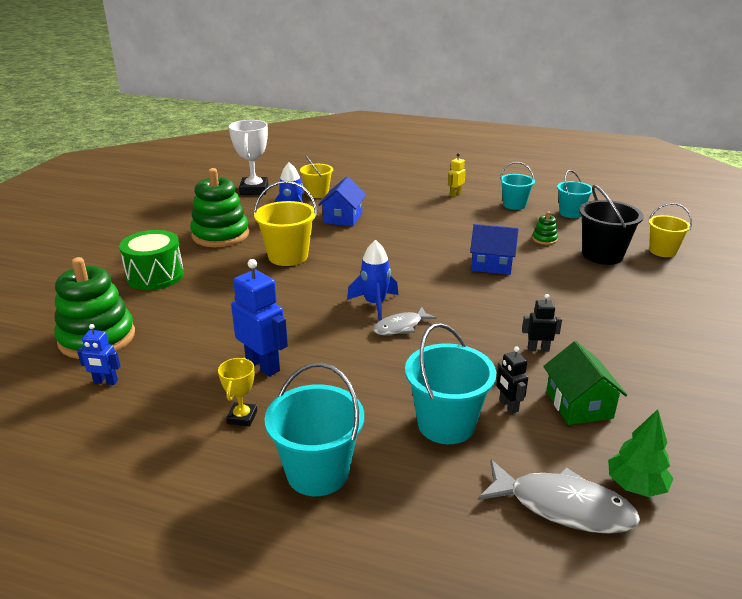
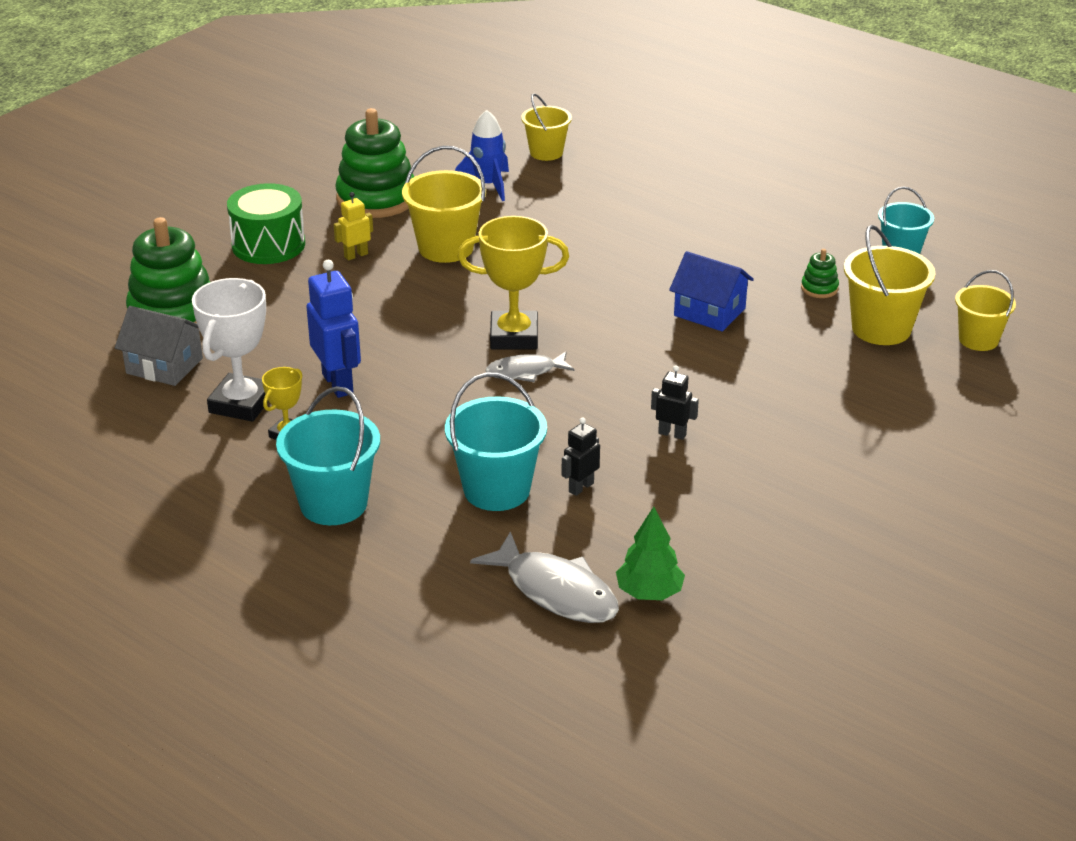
camera: 20 degrees right, 5 degrees up
blue robot [77,324,120,385] -> grey house [115,306,203,386]
white trophy [229,120,268,195] -> white trophy moved to [192,278,269,422]
blue house [318,177,366,227] -> none
blue rocket [347,240,398,321] -> yellow trophy [458,216,569,349]
yellow robot [448,153,466,197] -> yellow robot moved to [334,192,373,260]
black robot [496,347,528,414] -> black robot turned 45 degrees clockwise [562,418,600,496]
turquoise bucket [500,162,535,210] -> none
green house [543,341,627,425] -> none
black bucket [579,185,644,265] -> yellow bucket [844,225,935,345]

